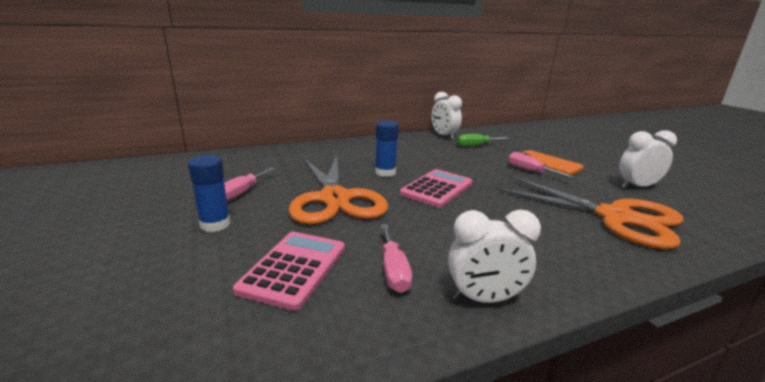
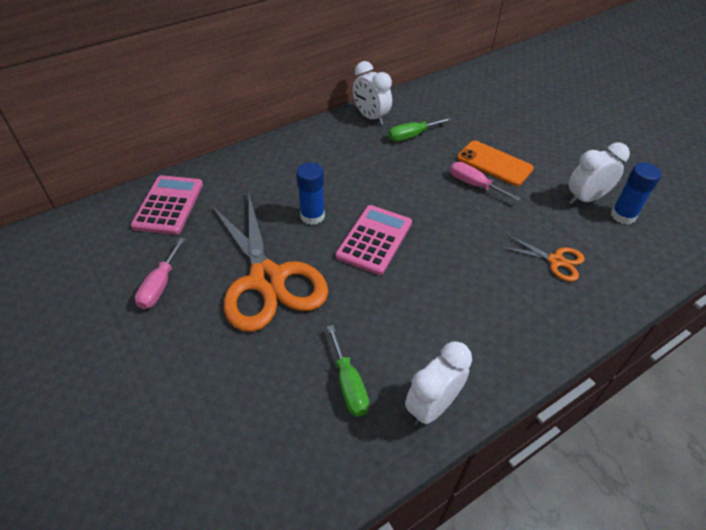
camera: 10 degrees left, 25 degrees up
blue glue stick [188,155,231,232] -> blue glue stick moved to [611,163,662,224]
pink calculator [233,232,345,311] -> pink calculator moved to [131,175,203,235]
pink screwdriver [381,224,412,293] -> green screwdriver [327,325,369,417]
white clock [448,209,541,303] -> white clock turned 150 degrees clockwise [405,341,472,426]
orange scissors [494,175,683,249] -> orange scissors [500,234,585,282], size x0.45

